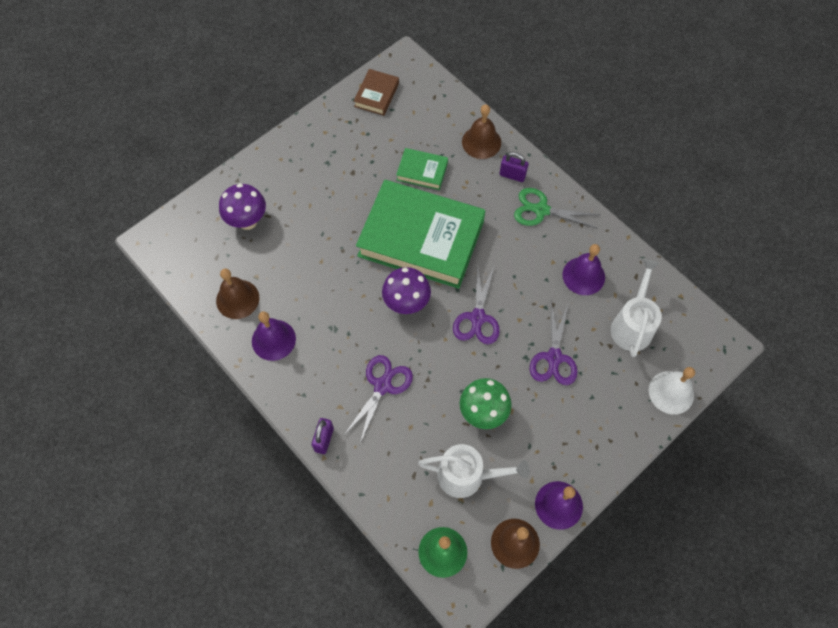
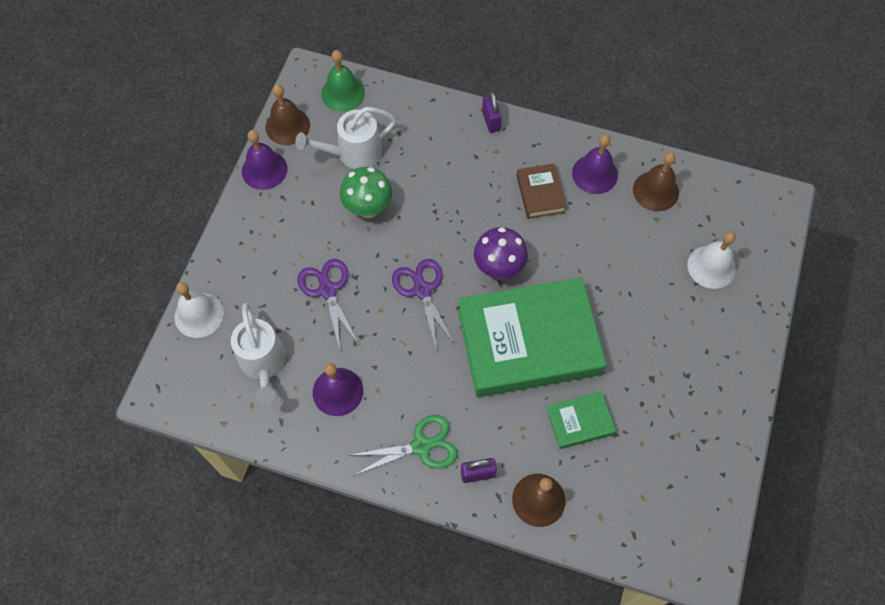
camera: 150 degrees right, 0 degrees up
purple mushroom [219,183,266,230] -> white bell [687,232,736,289]
purple scissors [343,355,413,443] -> none
brown book [354,69,399,116] -> brown book moved to [516,163,566,219]

